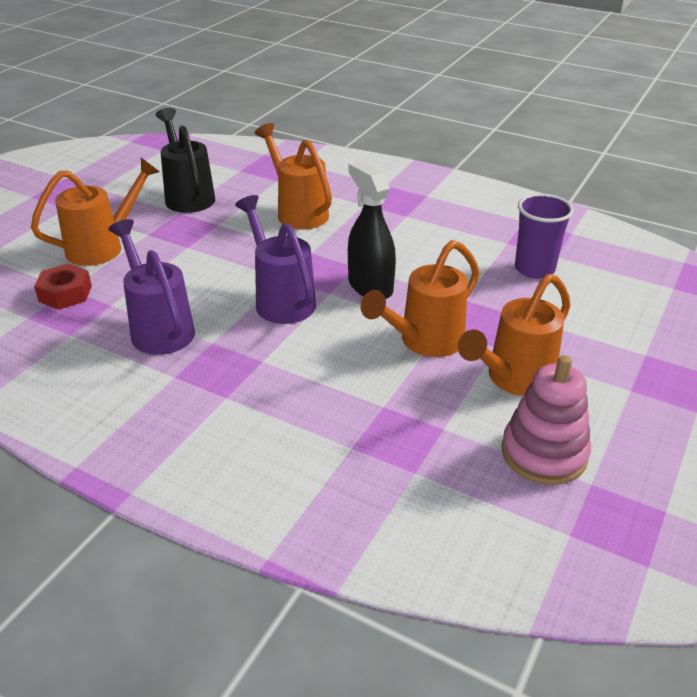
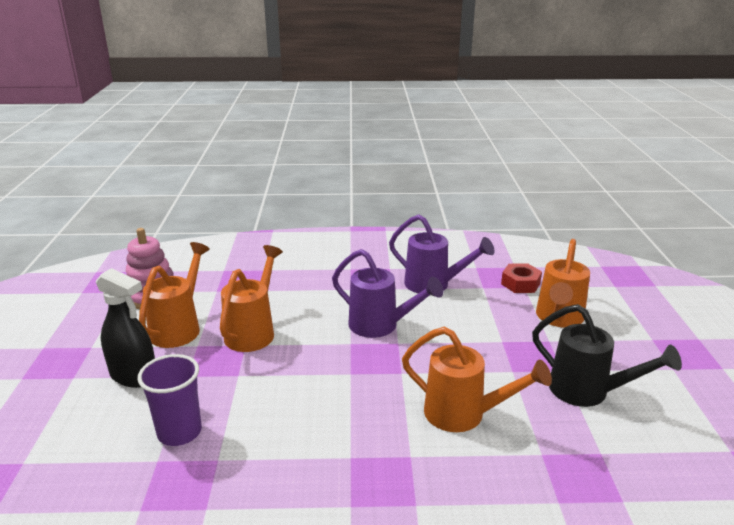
camera: 150 degrees right, 10 degrees down
black spray bottle [348,161,396,299] -> black spray bottle moved to [96,268,155,388]

